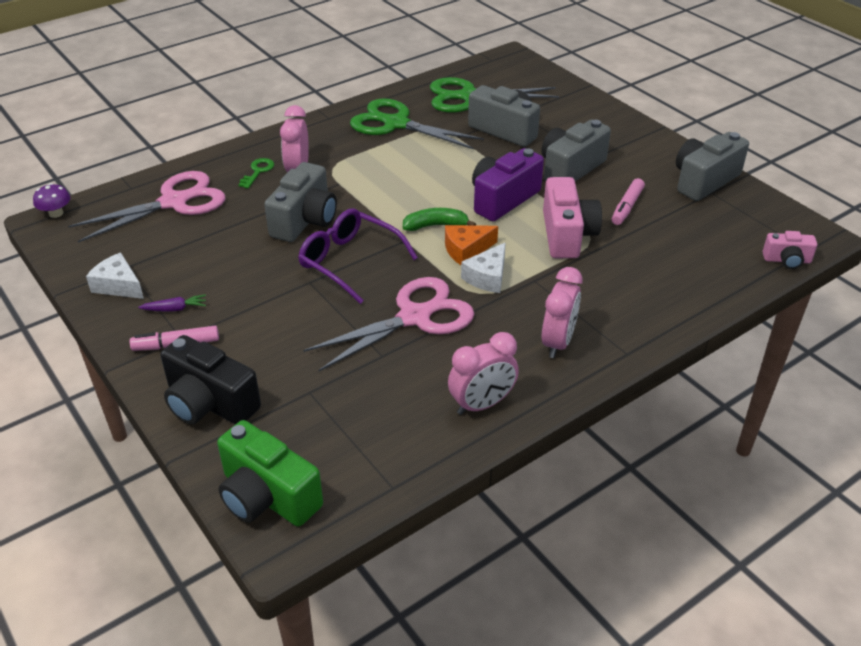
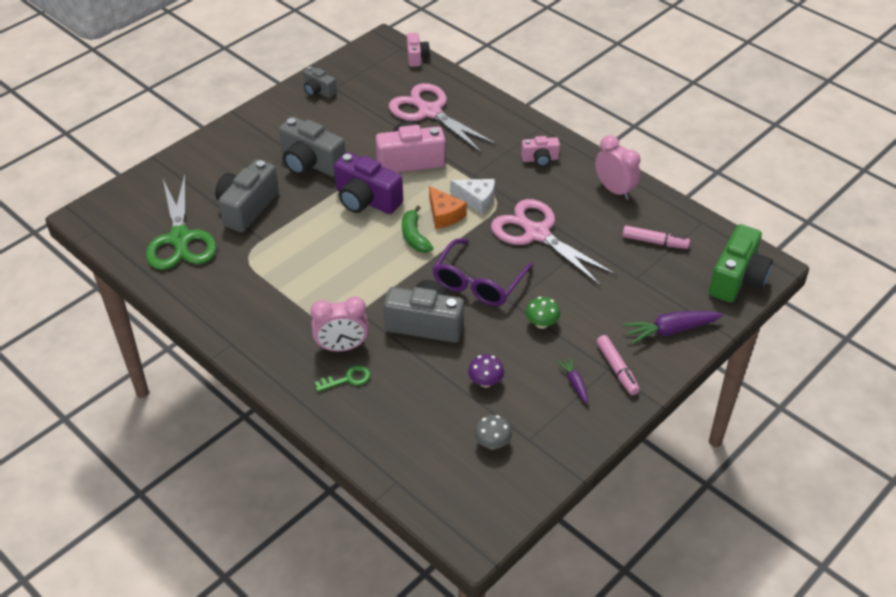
camera: 100 degrees left, 5 degrees up
purple mushroom [33,183,71,218] -> purple mushroom moved to [468,354,504,387]
pink scissors [68,171,225,243] -> pink scissors moved to [389,83,497,153]
white cheese [86,253,144,299] -> none
black camera [161,335,261,425] -> purple carrot [622,311,723,345]
green key [239,158,274,189] -> green key turned 150 degrees clockwise [315,365,371,392]
green scissors [350,98,484,149] -> none
pink clock [542,267,583,358] -> pink camera [521,136,560,167]
pink marker [612,178,645,225] -> pink marker moved to [622,225,690,249]
grey camera [676,132,749,201] -> grey camera [303,66,337,98], size x0.56
none -> grey mushroom [474,415,512,449]
none -> green mushroom [526,297,560,329]

